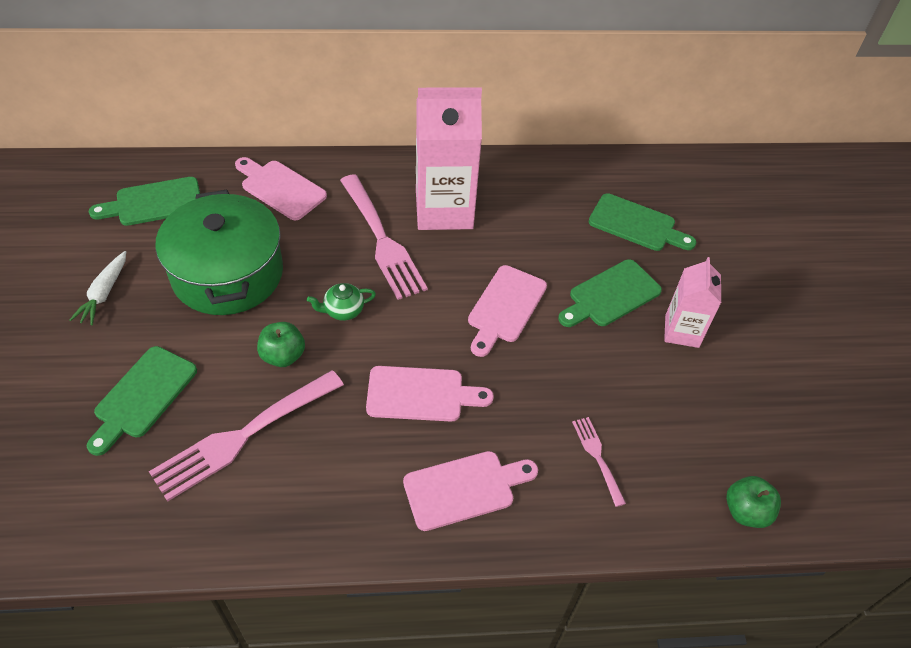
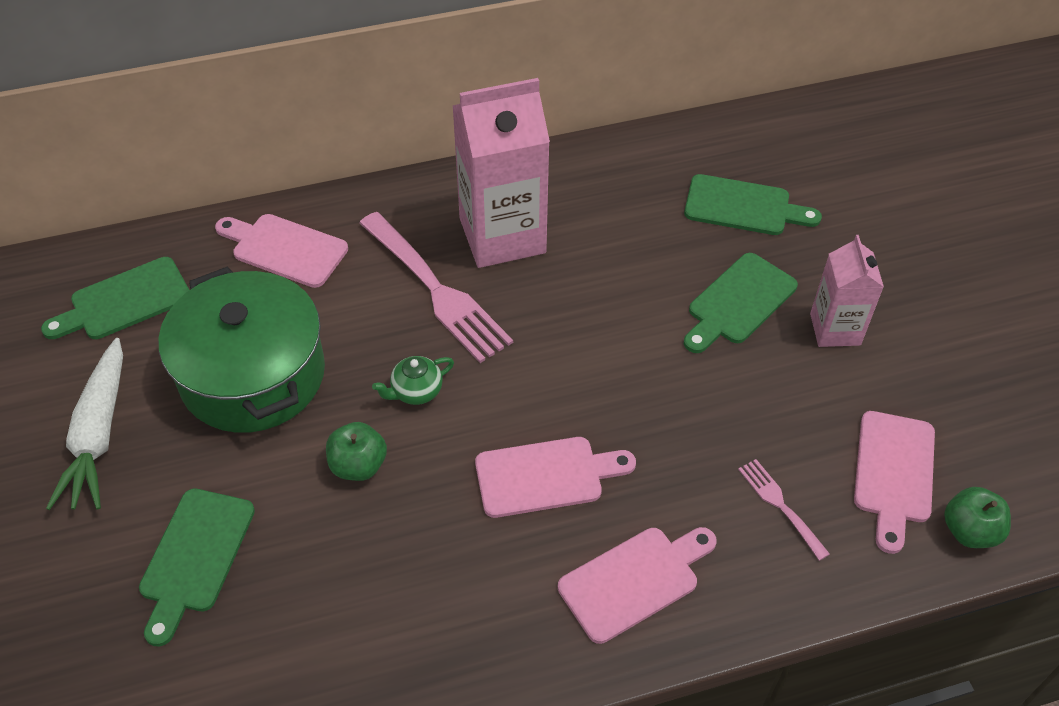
camera: 10 degrees left, 0 degrees up
white carrot [70,251,126,325] -> white carrot [46,338,123,510], size x1.60
pink fork [149,370,344,502] -> none
pink cutting board [468,265,547,357] -> pink cutting board moved to [854,411,935,554]

